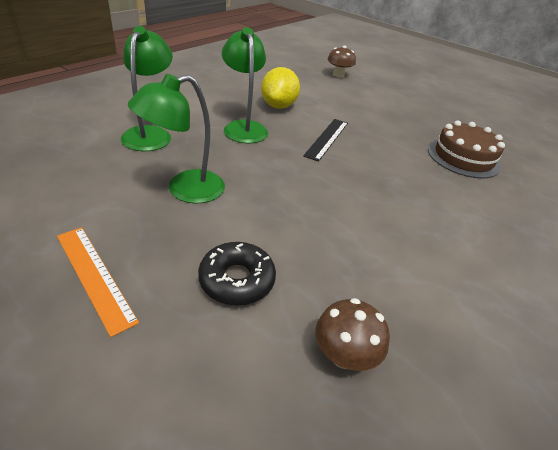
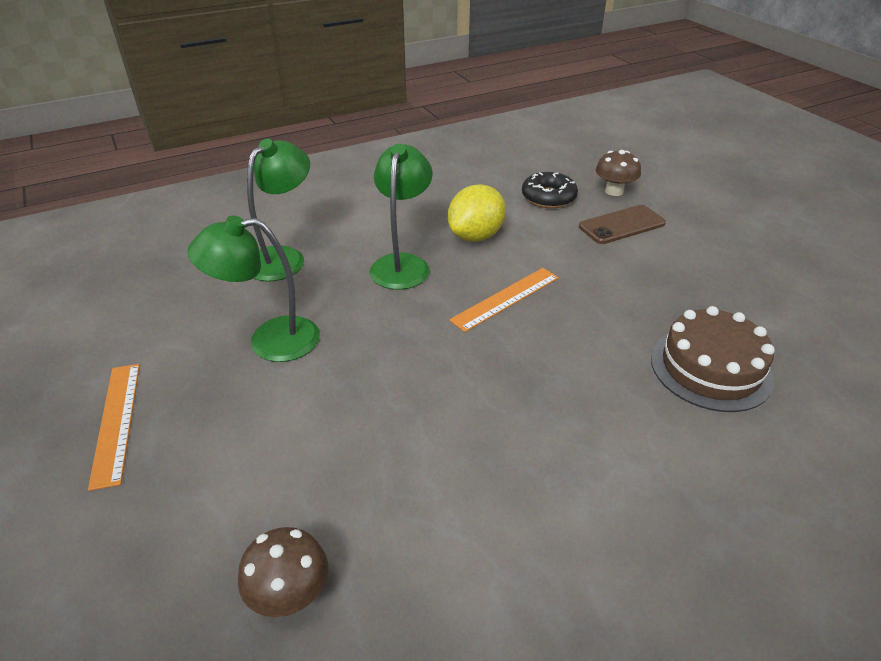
camera: 30 degrees right, 0 degrees up
black donut [198,242,276,306] -> black donut moved to [522,172,578,208]
black ruler [303,119,348,162] -> orange ruler [449,268,559,332]
none -> brown phone [579,205,666,244]

